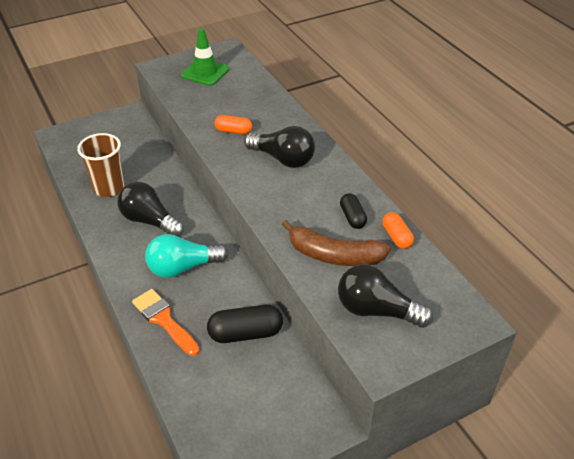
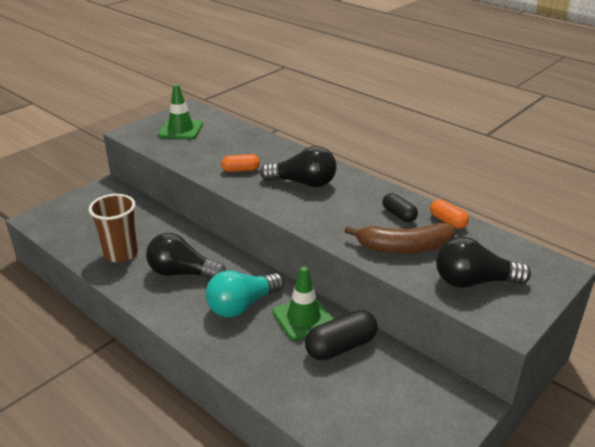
camera: 20 degrees left, 10 degrees down
orange brush [132,289,199,356] -> none
none -> green traffic cone [273,267,334,340]

